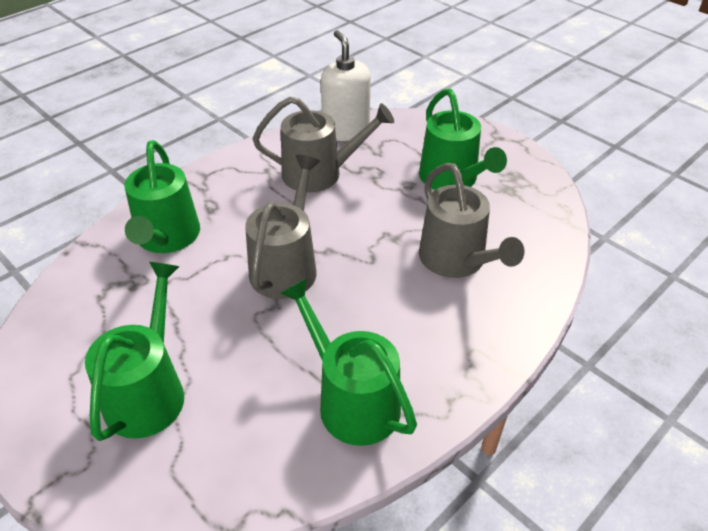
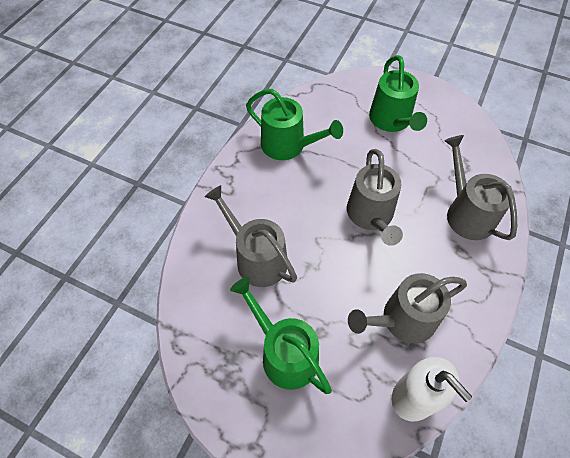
camera: 160 degrees right, 15 degrees up
green watering can [124,140,200,253] -> grey watering can [444,135,517,240]

